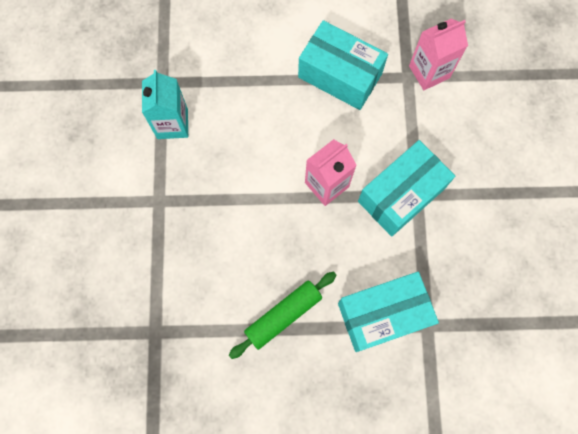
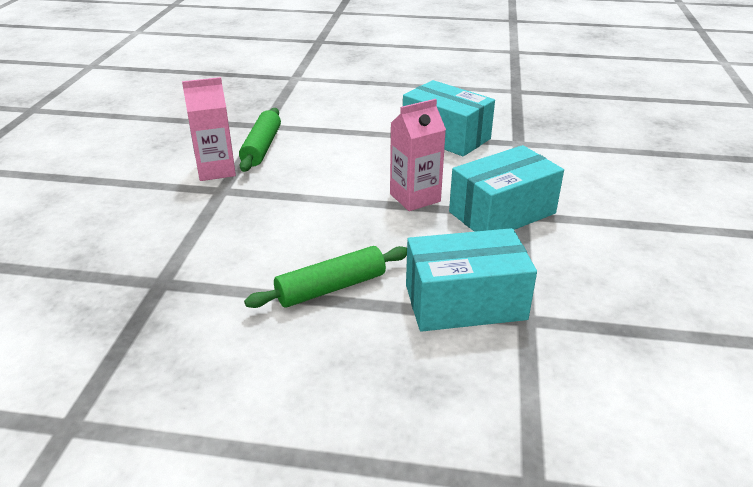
camera: 10 degrees right, 40 degrees down
turquoise carton [142,70,188,139] -> green rolling pin [239,108,281,172]
pink carton [409,19,468,90] -> pink carton moved to [182,77,236,181]

